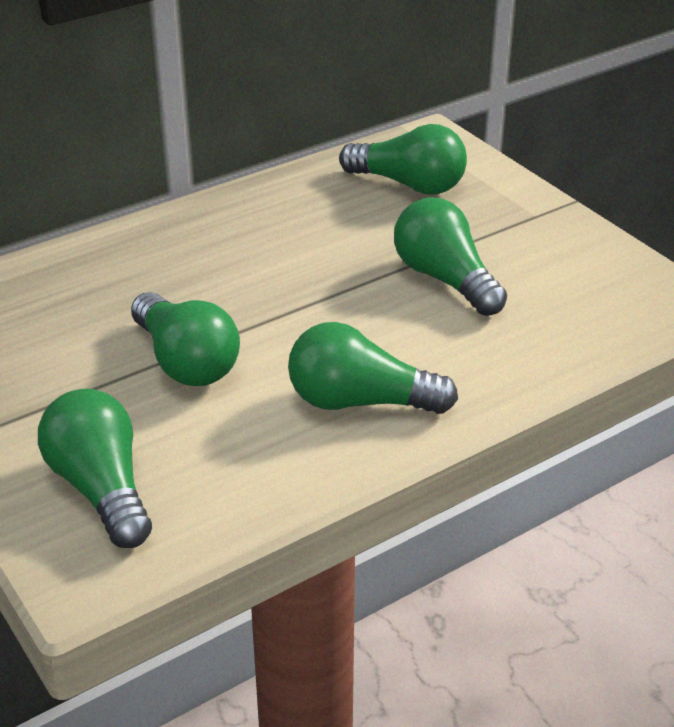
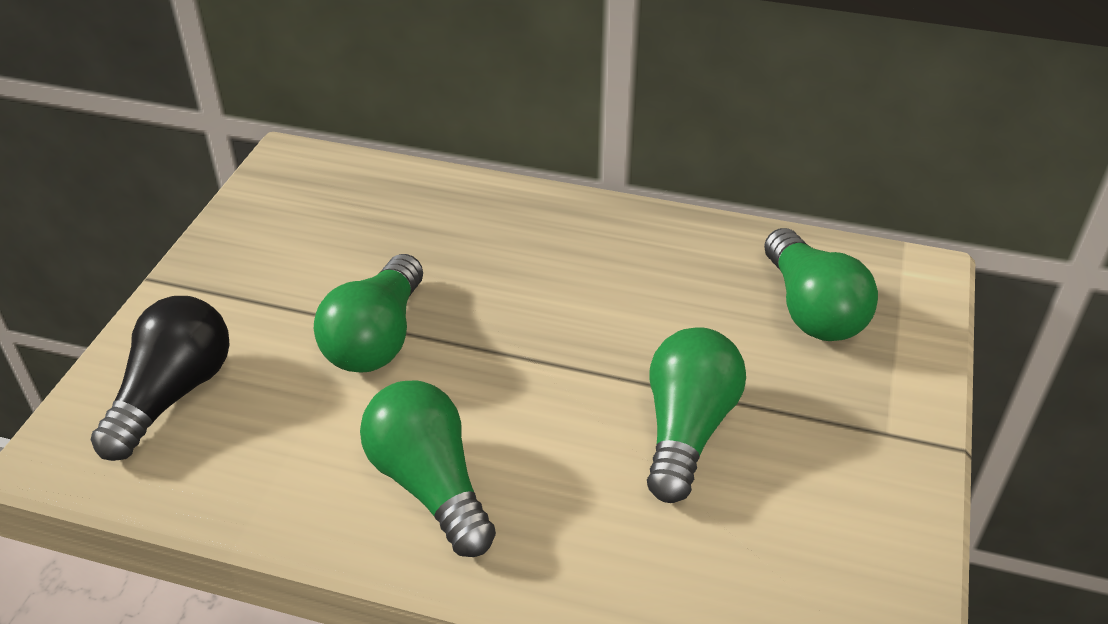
camera: 50 degrees right, 5 degrees up
green light bulb [38,388,152,548] -> black light bulb [90,296,229,461]

